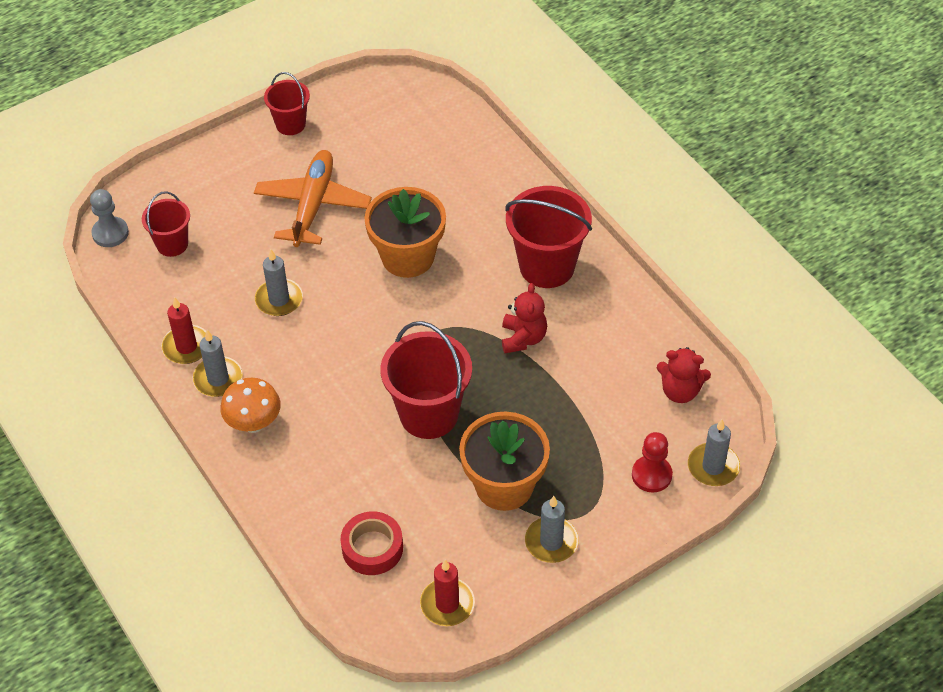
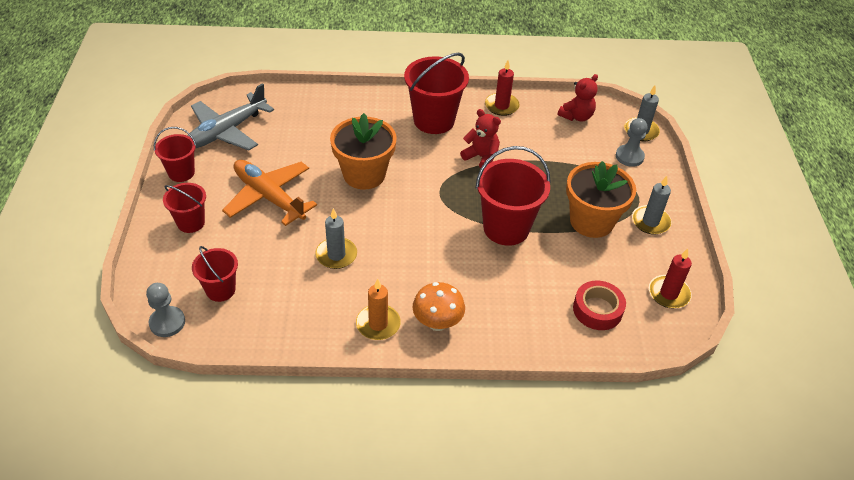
camera: 60 degrees left, 5 degrees down
red candle [161,297,206,364] -> red candle moved to [485,60,520,116]
grey candle [193,330,243,397] -> orange candle [356,279,401,340]
red pawn [632,432,673,492] -> grey pawn [616,118,647,167]
none -> red bucket [163,183,206,233]
none -> grey plane [187,83,274,151]

